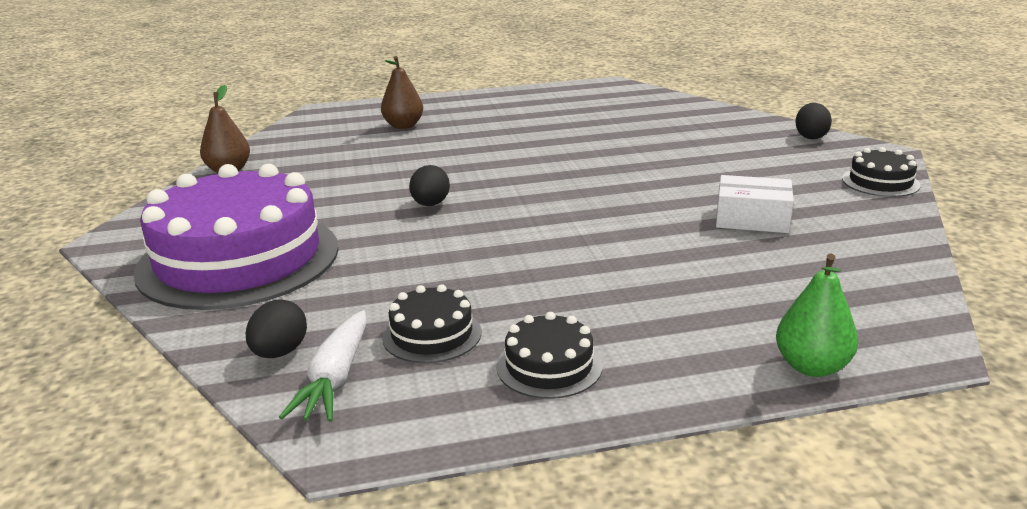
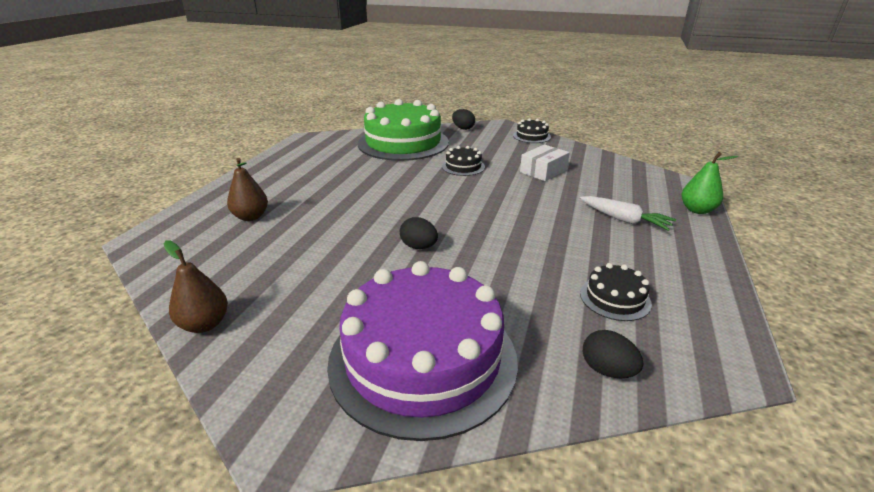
camera: 60 degrees left, 5 degrees up
white carrot [279,310,367,422] -> white carrot moved to [580,196,676,231]
black cake [496,312,602,399] -> black cake moved to [442,146,485,176]
none -> green cake [358,99,449,161]

